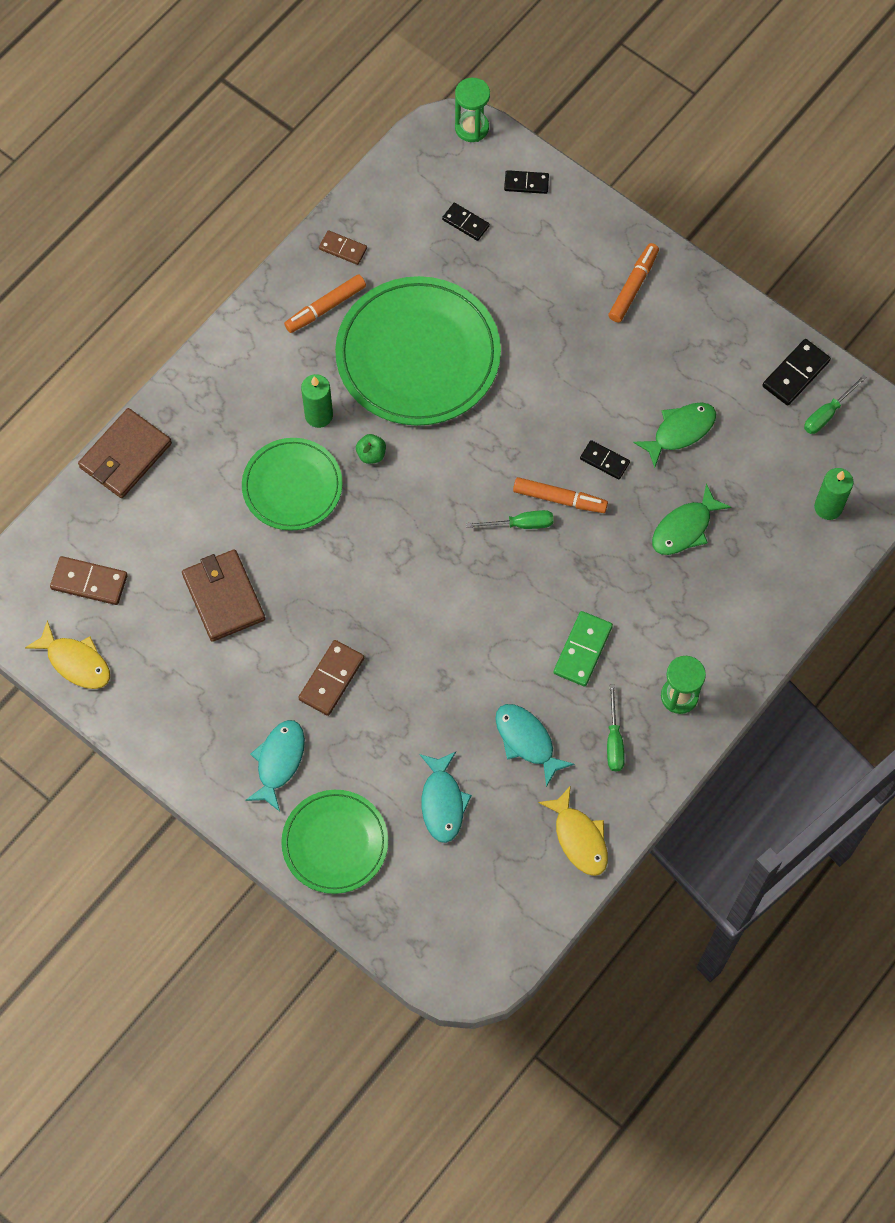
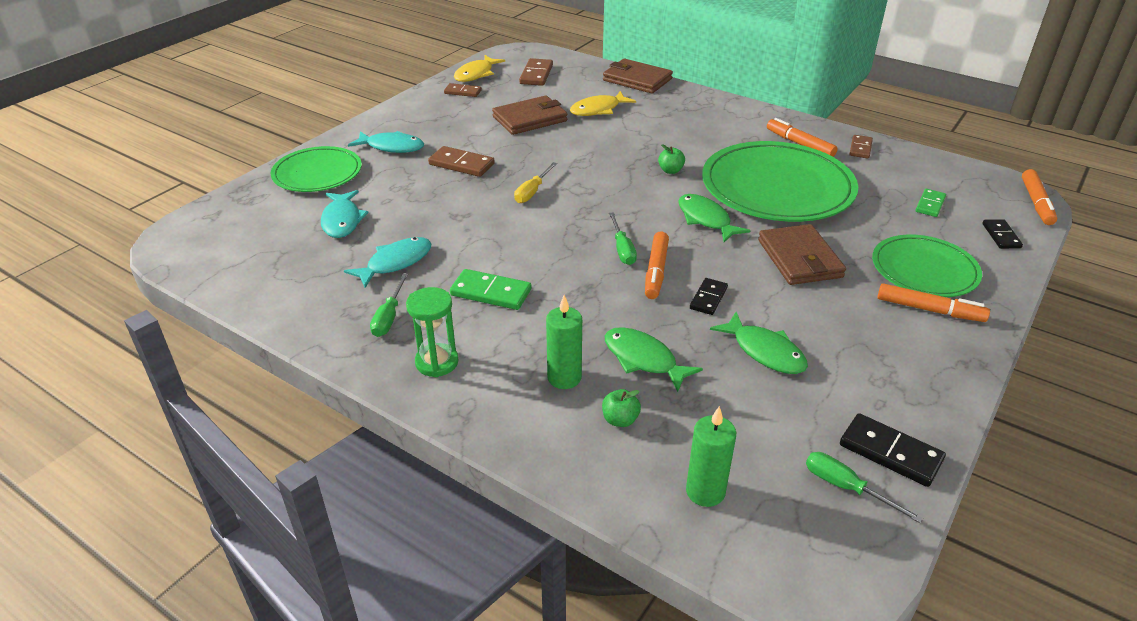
camera: 85 degrees right, 30 degrees down
green plate [242,438,343,531] -> green plate moved to [872,235,982,297]
green candle [301,374,333,428] -> green candle moved to [546,295,582,389]
turquoise fish [420,752,472,843] -> turquoise fish turned 90 degrees counterclockwise [321,190,369,238]
black domino [442,203,490,241] -> green domino [916,189,946,217]
green hourglass [455,78,490,142] -> orange marker [1022,169,1057,225]
yellow fish [538,785,608,876] -> yellow fish moved to [570,91,636,116]
green screwdriver [607,684,625,771] -> green screwdriver turned 75 degrees counterclockwise [370,273,409,337]
none -> brown domino [444,83,482,97]
none -> yellow screwdriver [514,162,557,203]
none -> green apple [602,389,641,427]
none -> green fish [678,194,751,242]
none -> brown wallet [758,224,846,285]

